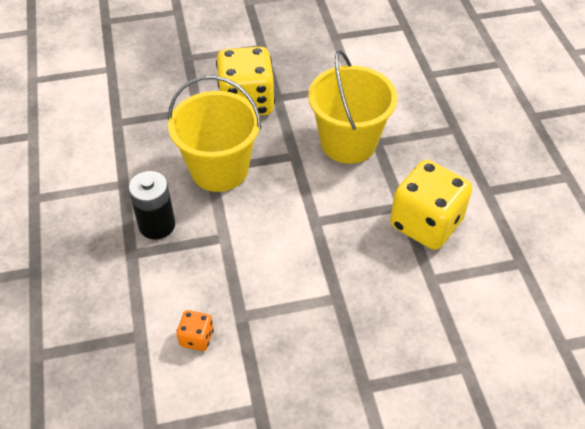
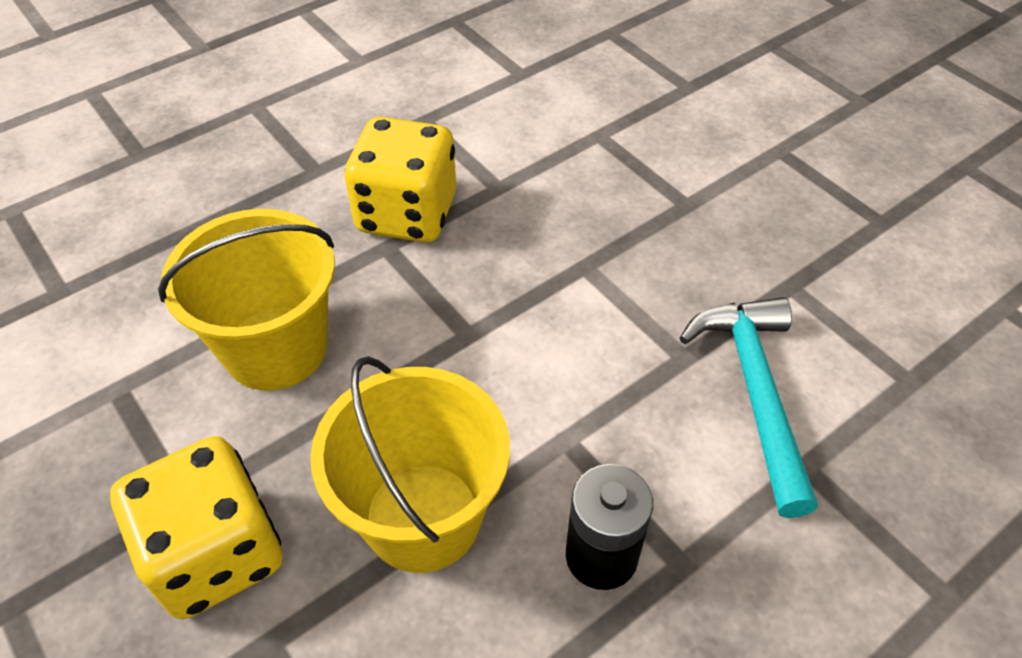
camera: 115 degrees left, 0 degrees up
orange dice [176,310,214,351] -> turquoise hammer [680,297,818,518]

